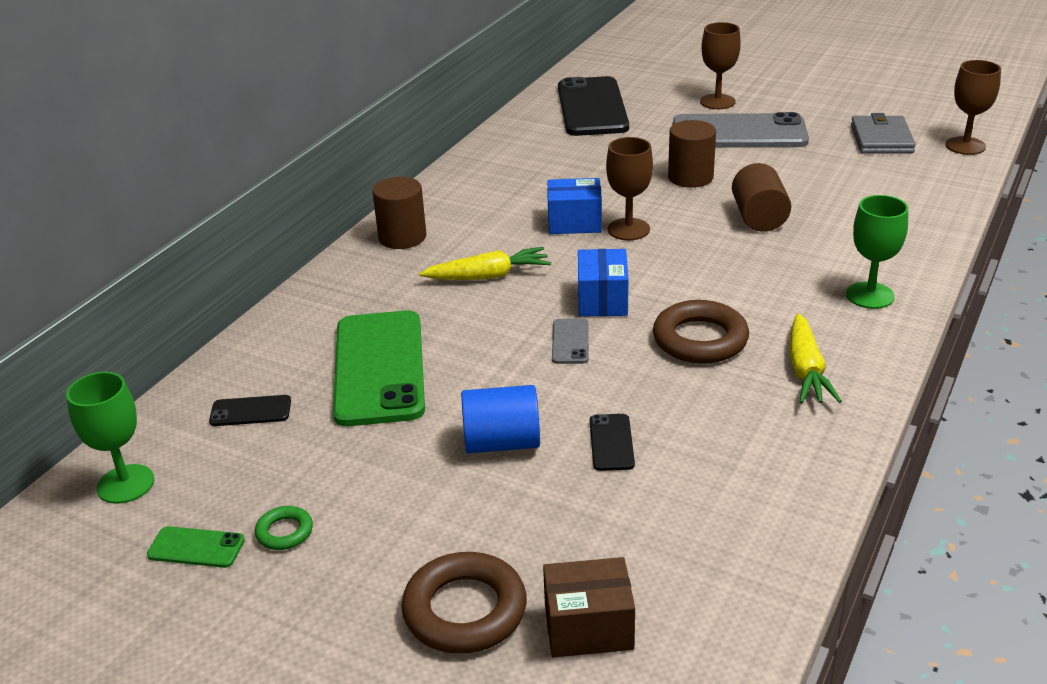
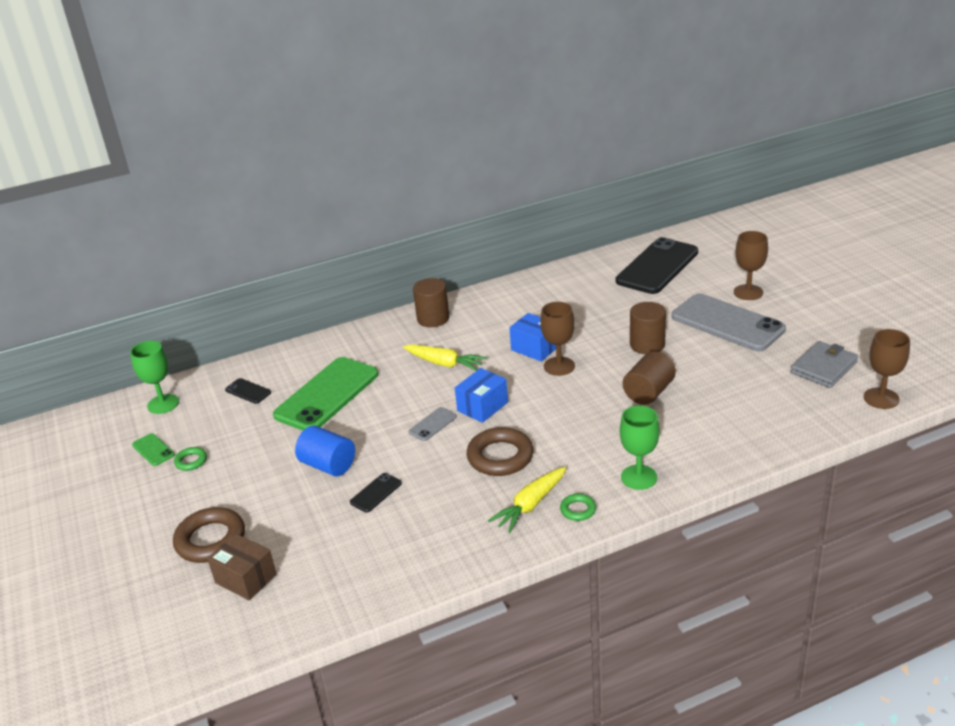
camera: 40 degrees right, 0 degrees up
none -> green ring [560,494,596,521]

